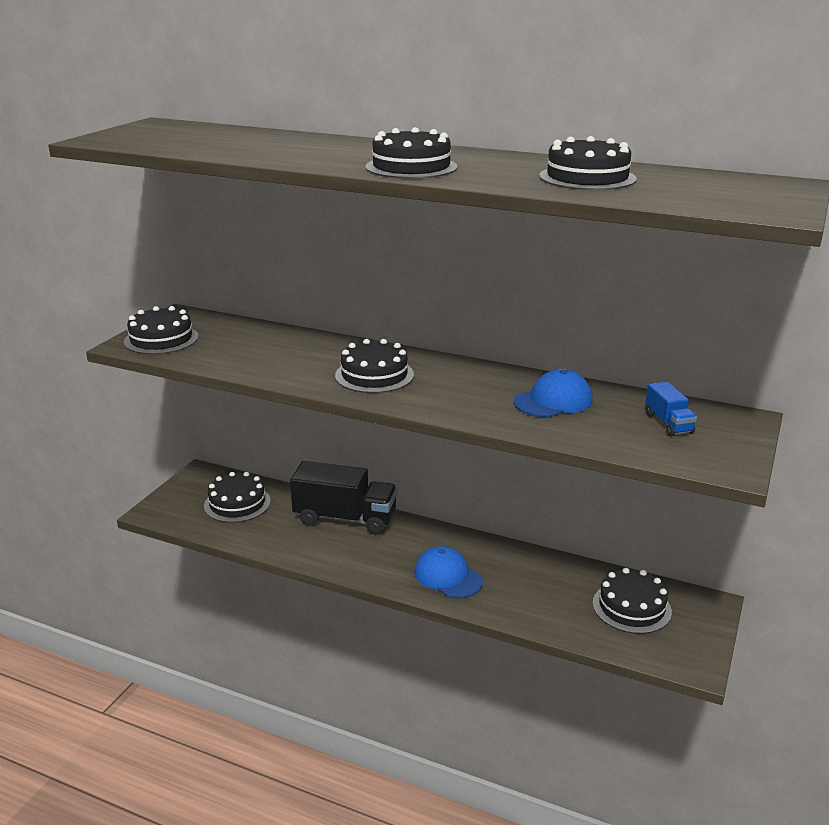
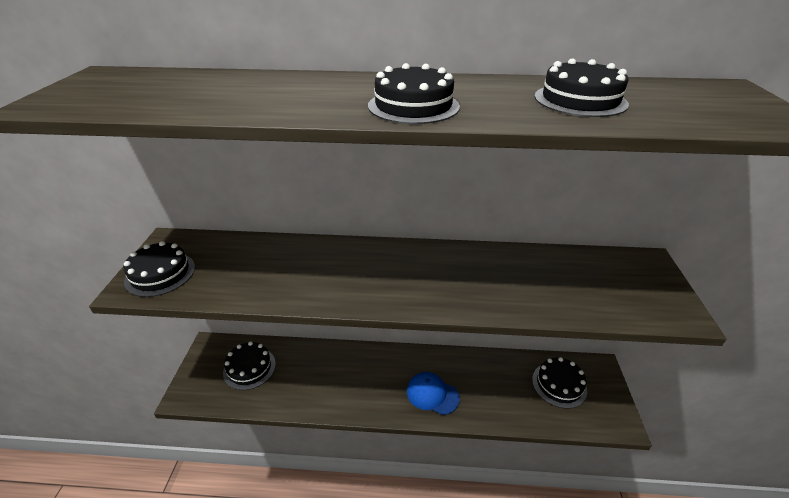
camera: 20 degrees left, 10 degrees up
black truck [290,461,397,535] -> none
black cake [335,339,414,393] -> none
blue cap [514,369,593,418] -> none
blue truck [645,382,697,436] -> none

